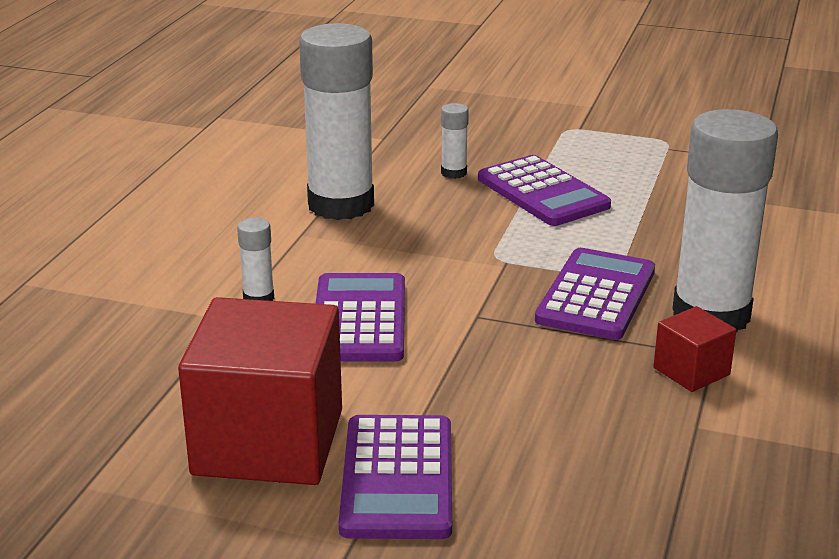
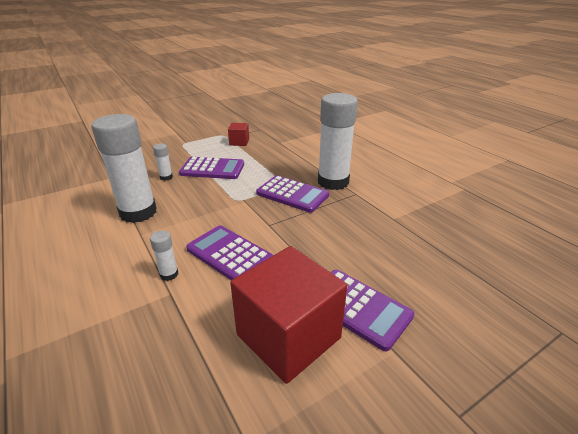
camera: 50 degrees left, 5 degrees up
purple calculator [535,248,655,340] -> purple calculator turned 150 degrees clockwise [256,175,329,213]
red cube [654,306,736,392] -> red cube moved to [228,123,249,146]

